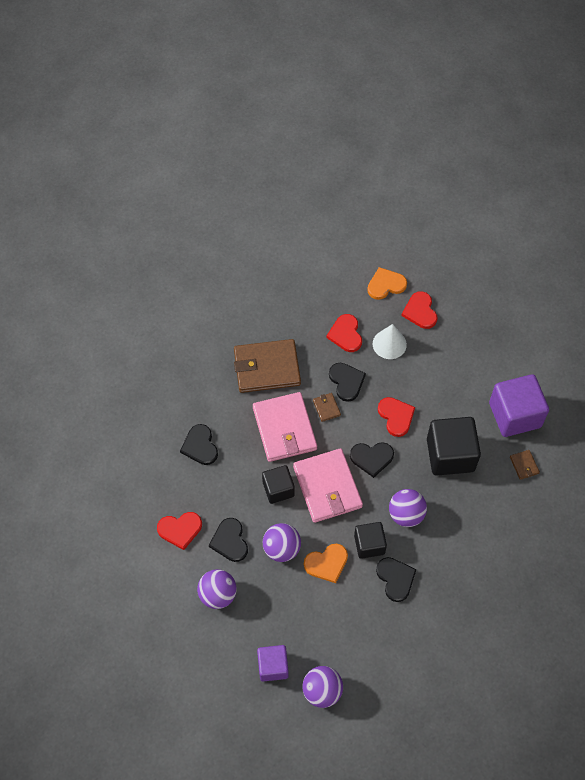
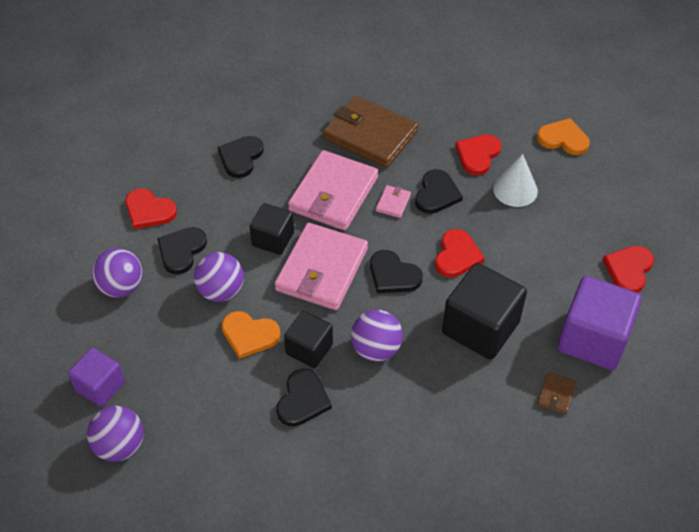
camera: 40 degrees right, 10 degrees down
brown wallet [313,393,341,422] -> pink wallet [376,185,411,218]
red heart [401,291,438,329] -> red heart moved to [603,246,654,293]

